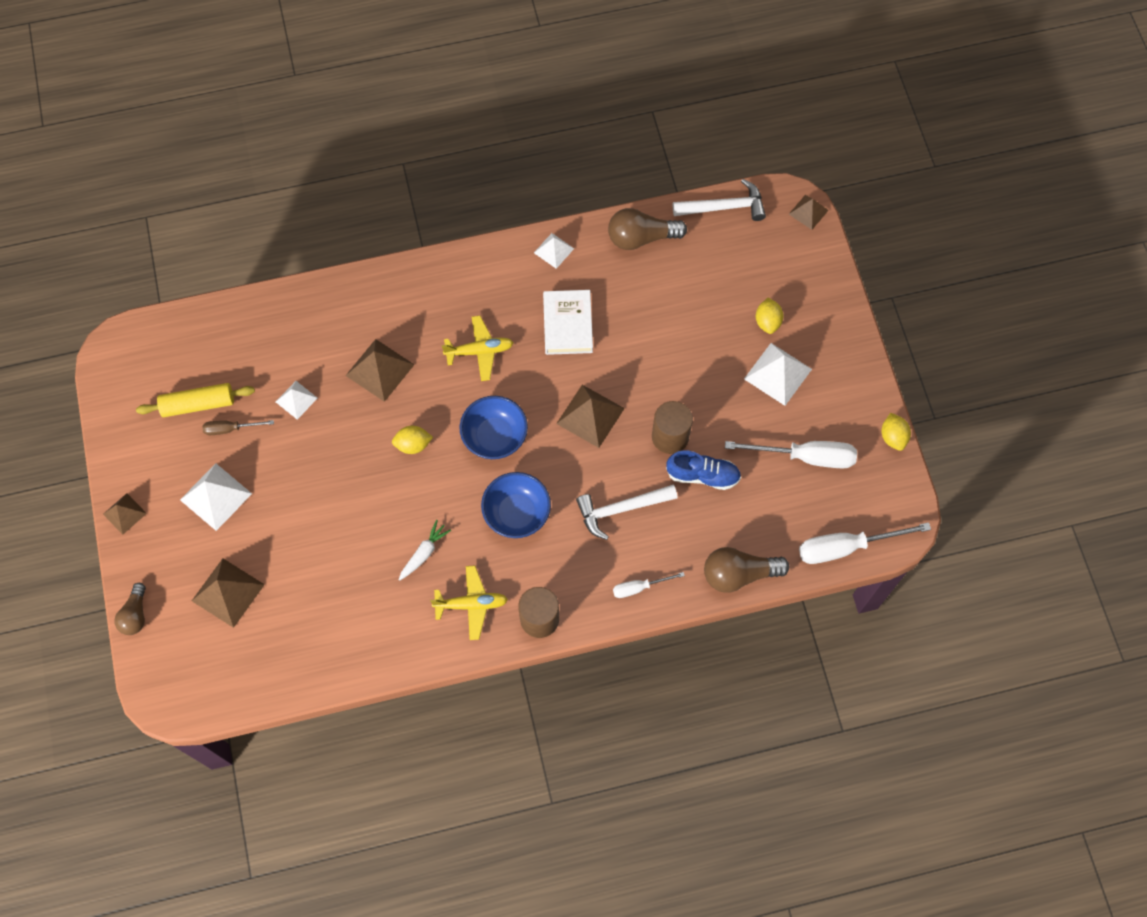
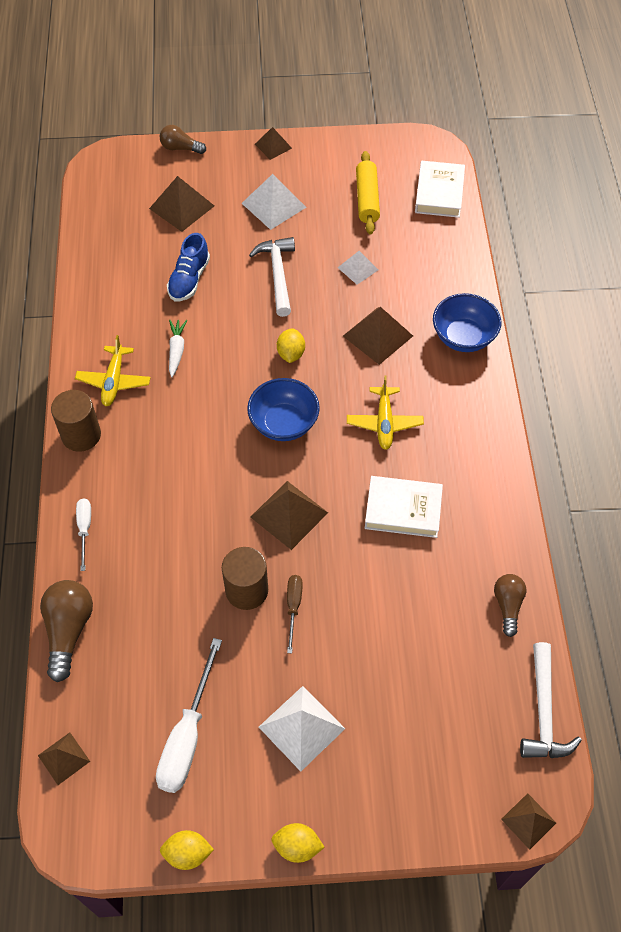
camera: 100 degrees right, 10 degrees down
brown screwdriver [202,420,274,435] -> brown screwdriver moved to [287,575,303,653]
white carrot [399,520,451,581] -> white carrot turned 135 degrees counterclockwise [169,320,188,377]
blue bowl [481,472,551,538] -> blue bowl moved to [433,293,501,352]
white pyramid [534,233,574,269] -> none
white hammer [576,484,677,540] -> white hammer moved to [249,237,295,317]
brown light bulb [608,208,687,250] -> brown light bulb [494,574,527,637], size x0.63
blue shoe [666,450,741,490] -> blue shoe moved to [167,233,210,301]
yellow lemon [756,298,784,334] -> yellow lemon moved to [271,823,324,863]
white screwdriver [799,522,931,564] -> brown pyramid [38,732,90,785]
none -> white book [415,161,465,218]

